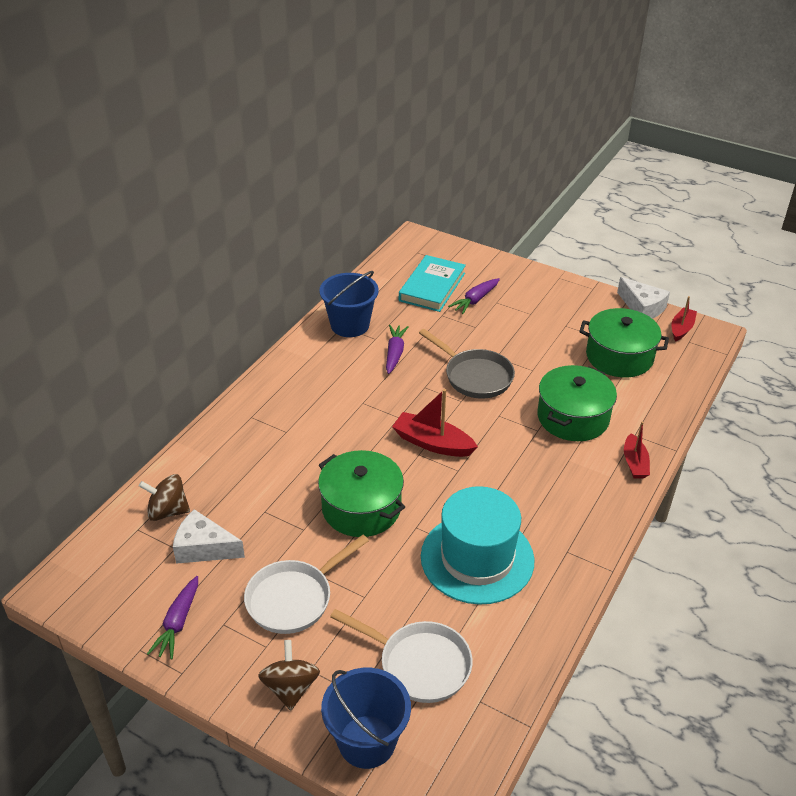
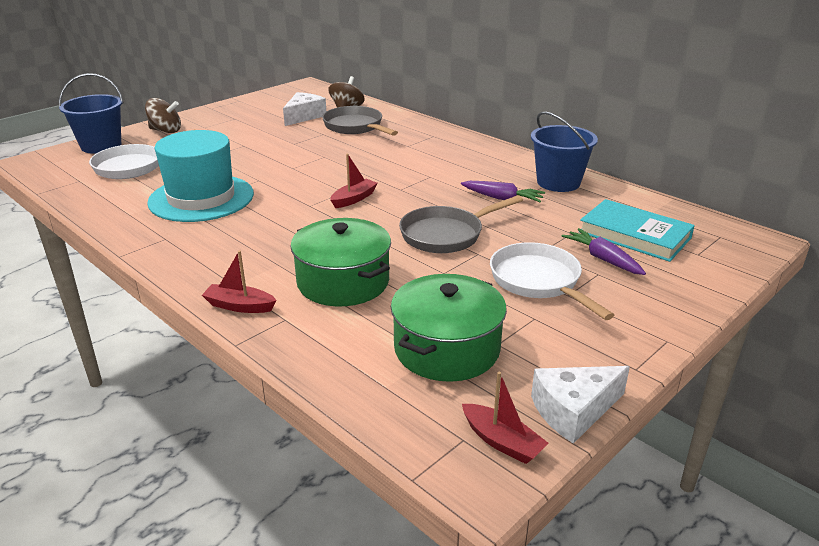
camera: 105 degrees right, 10 degrees down
purple carrot [147,576,198,659] -> none
white pan [244,535,369,634] -> white pan moved to [490,242,614,320]
green pot [318,450,405,537] -> none
red boat [392,389,478,457] -> red boat [330,154,378,208], size x0.66
none -> grey pan [322,106,398,136]

